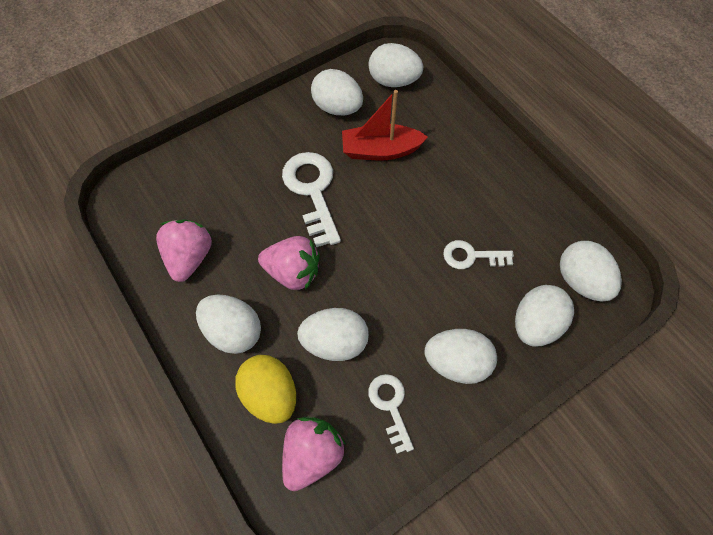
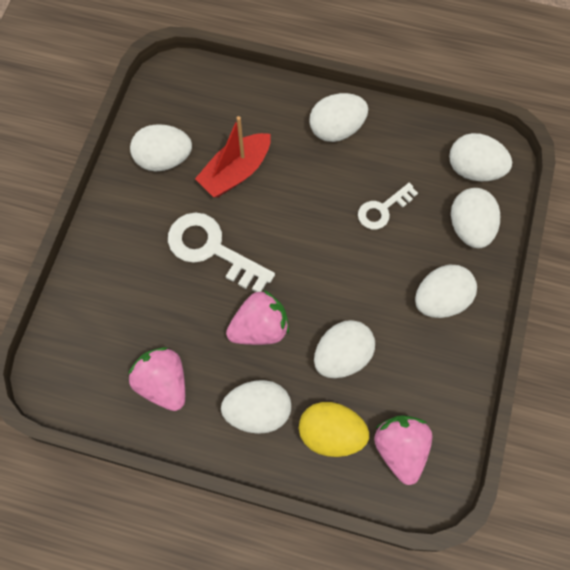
camera: 40 degrees left, 5 degrees up
white egg [368,43,423,87] -> white egg moved to [309,93,368,142]
white key [368,374,414,454] -> none

